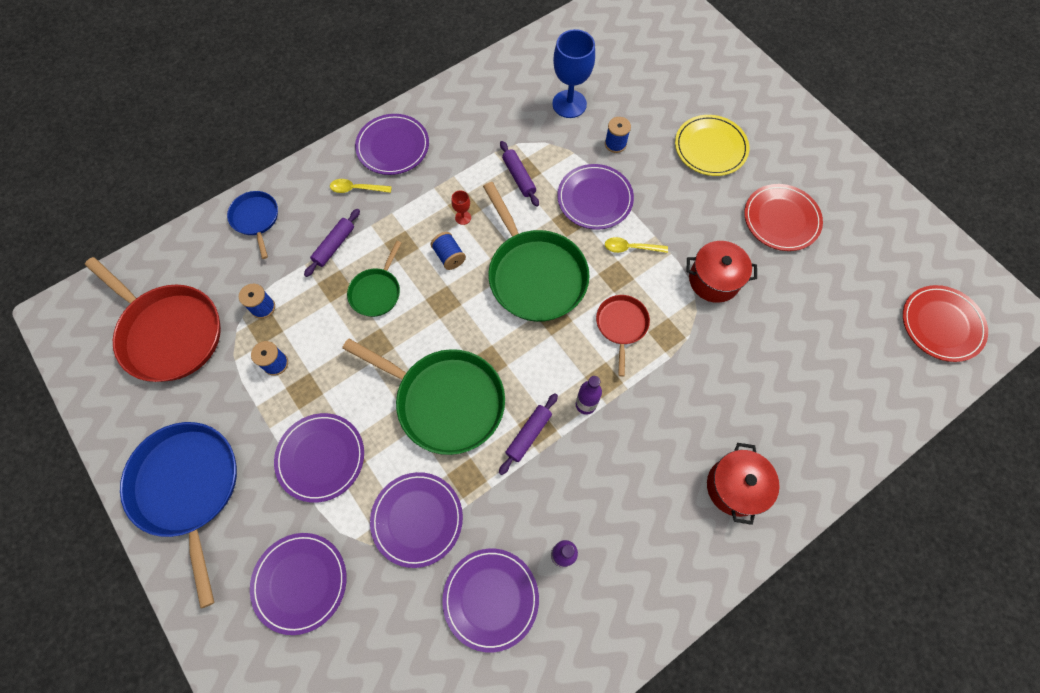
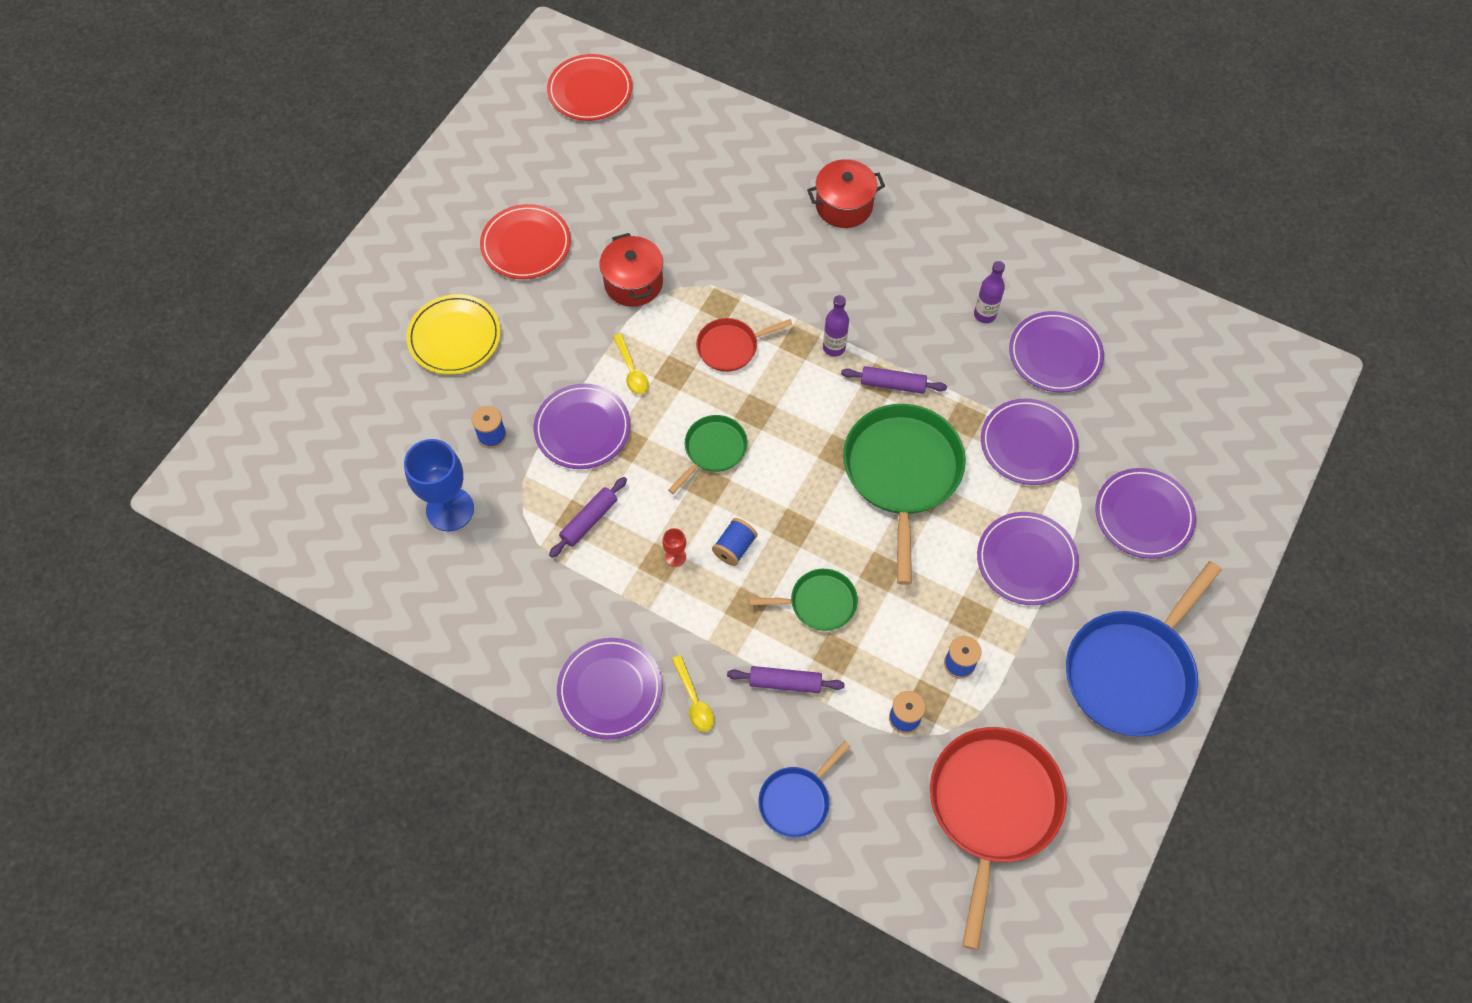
camera: 115 degrees left, 5 degrees down
green pan [483,182,590,322] -> green pan [668,415,748,494], size x0.52

